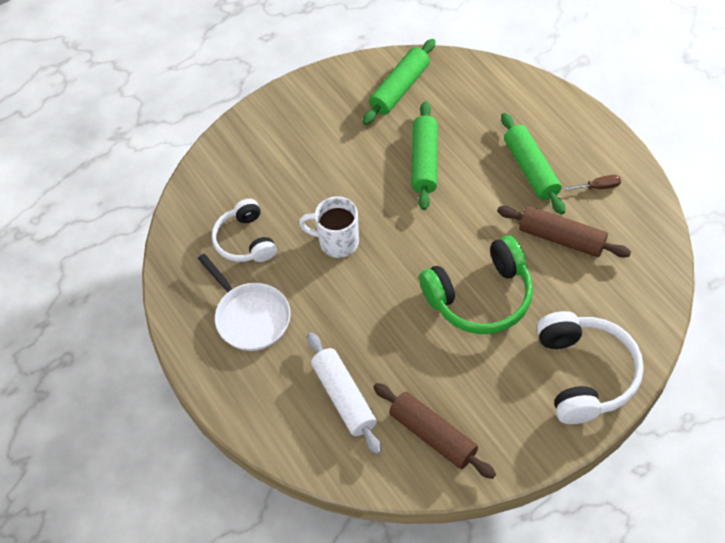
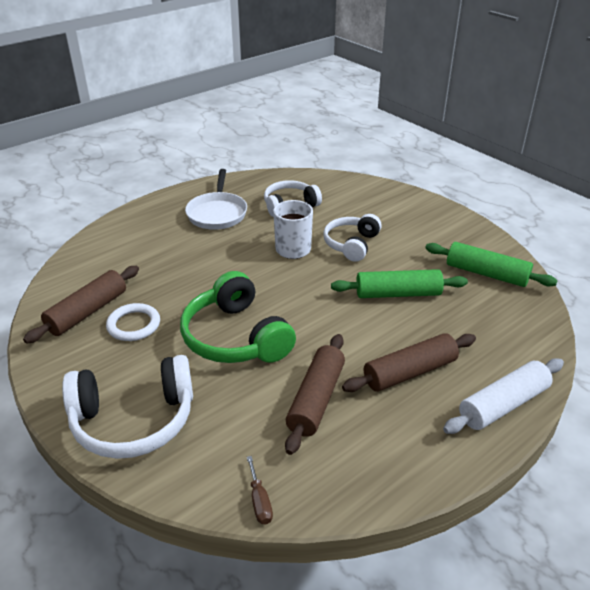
camera: 80 degrees right, 20 degrees down
white pan [198,254,291,351] -> white pan turned 45 degrees counterclockwise [185,169,247,230]
white rolling pin [307,332,382,454] -> white rolling pin moved to [443,359,564,434]
green rolling pin [501,113,565,214] -> brown rolling pin [342,333,476,392]
brown screwdriver [565,175,621,191] -> brown screwdriver moved to [247,456,273,525]
none -> white ring [106,303,160,341]
none -> white headphones [323,214,382,262]

